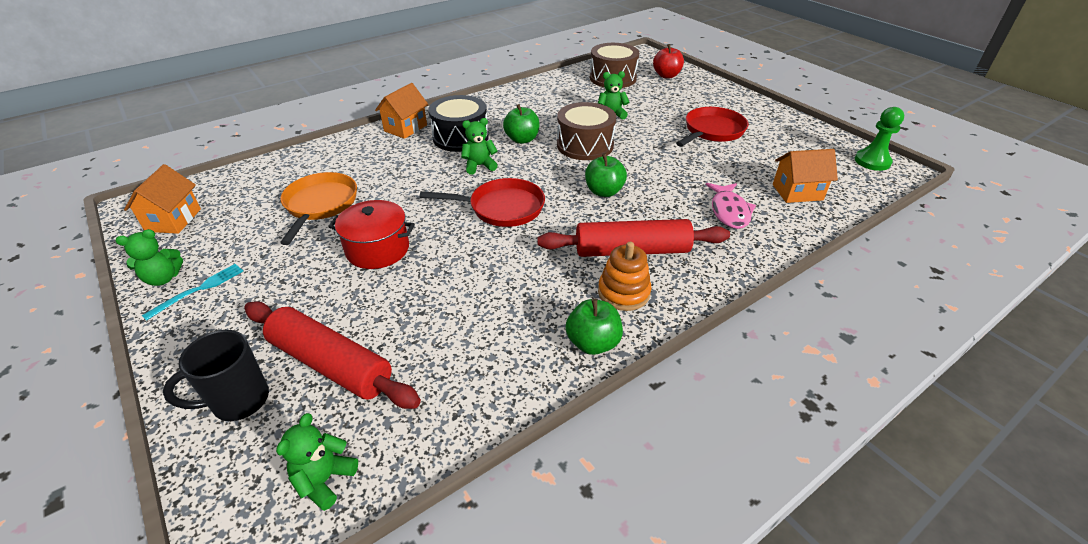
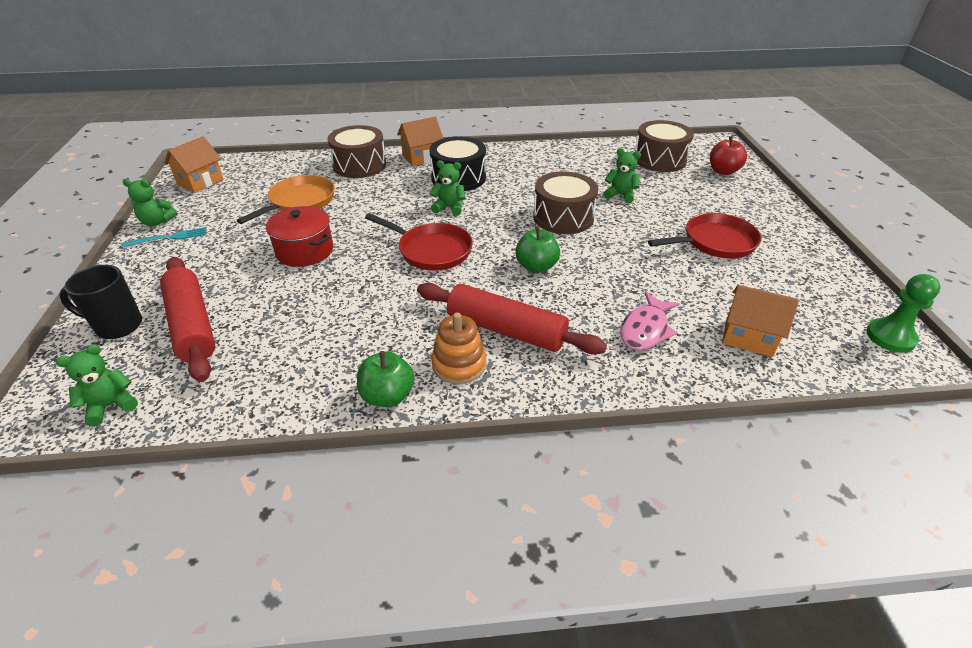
camera: 30 degrees right, 0 degrees up
green apple [503,104,540,144] -> none
none -> brown drum [328,125,386,178]

